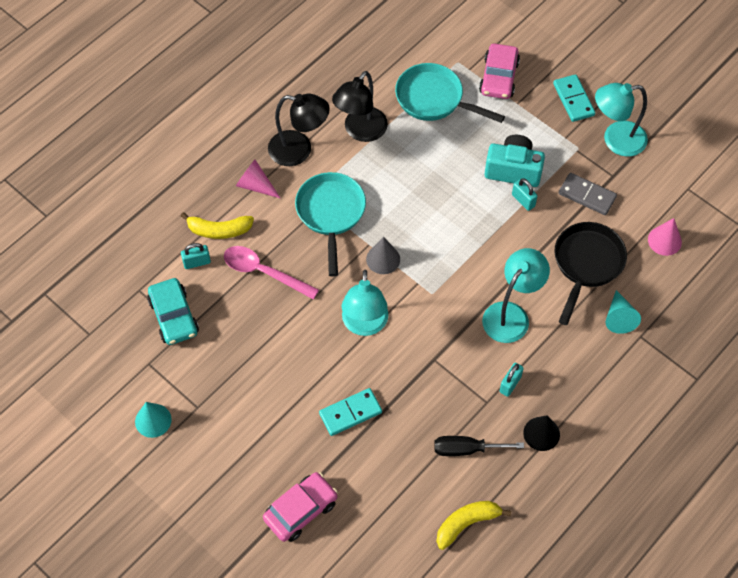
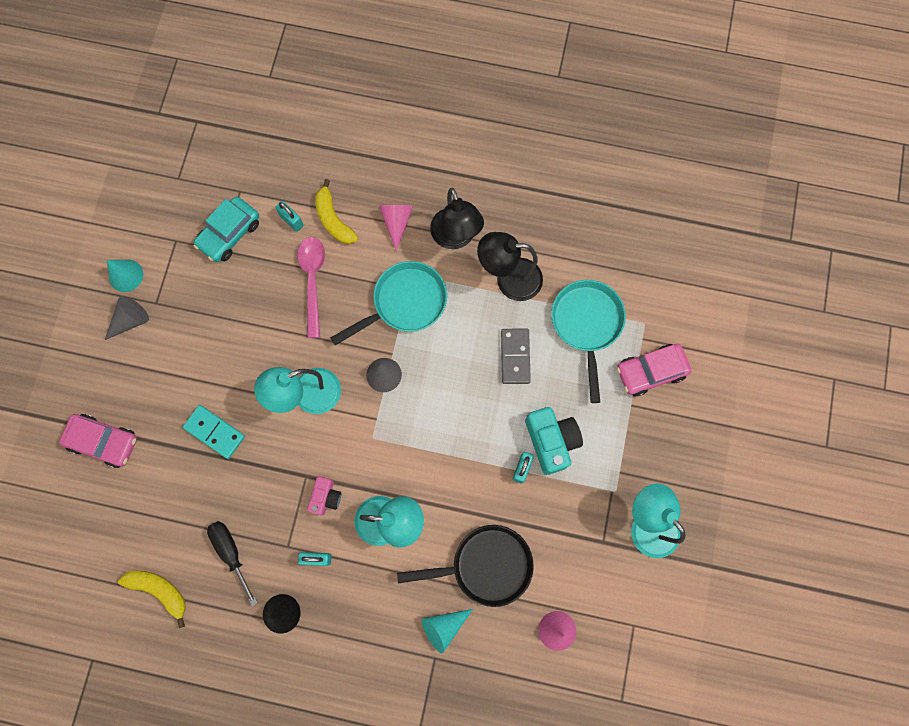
camera: 60 degrees right, 15 degrees up
turquoise domino [553,74,595,122] -> none
grey domino [559,173,617,215] -> grey domino moved to [501,329,531,384]
none -> grey cone [105,296,149,340]
none -> pink camera [307,476,341,516]

